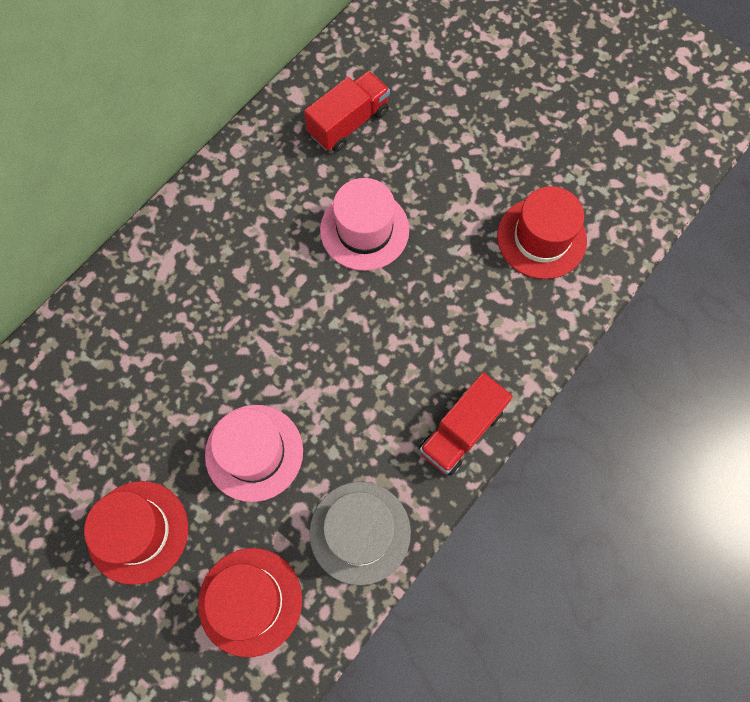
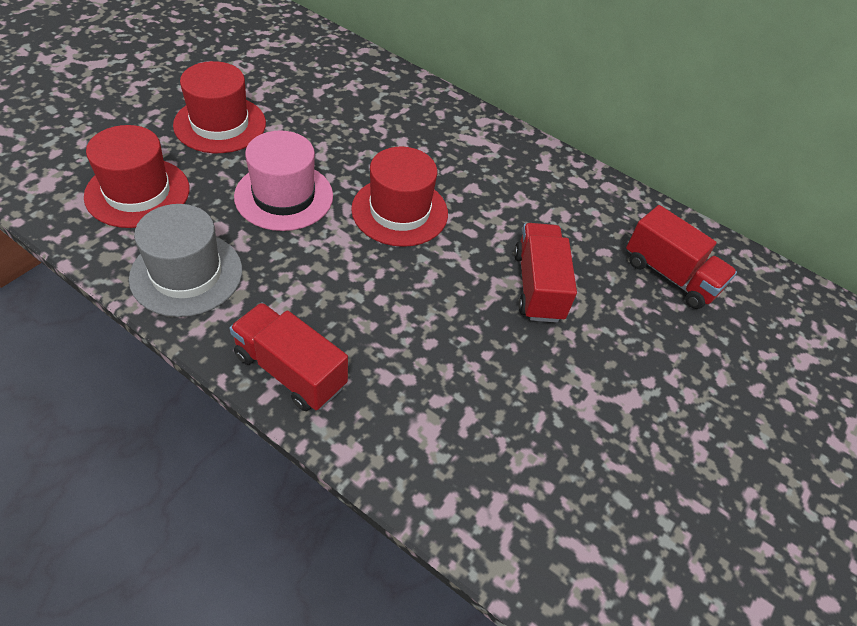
camera: 80 degrees right, 20 degrees down
pink hat [320,178,409,271] -> red truck [514,223,577,322]
red hat [497,186,587,279] -> red hat moved to [351,147,448,247]

